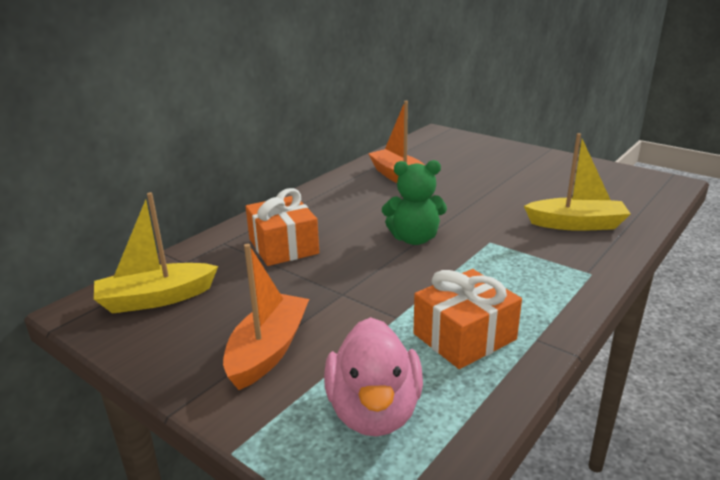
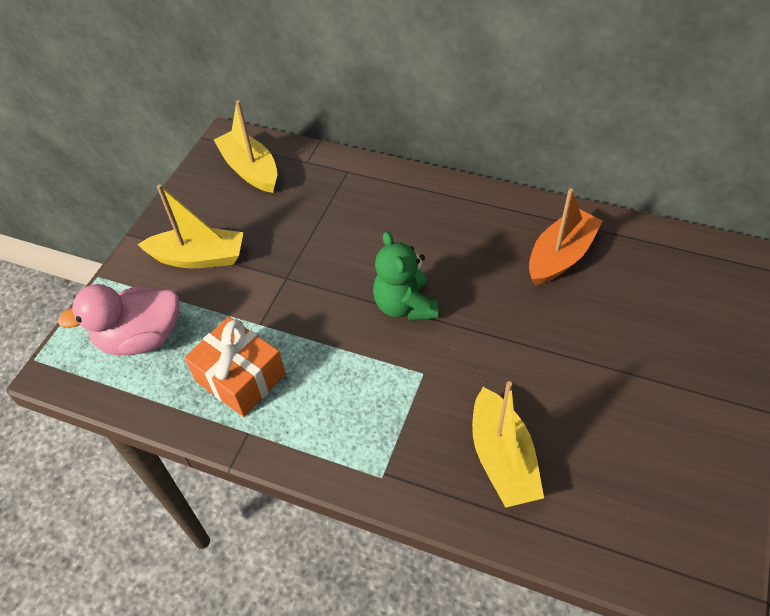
camera: 75 degrees right, 25 degrees up
orange boat [223,244,309,390] -> yellow boat [137,184,243,268]
orange gift [246,188,319,266] -> none

